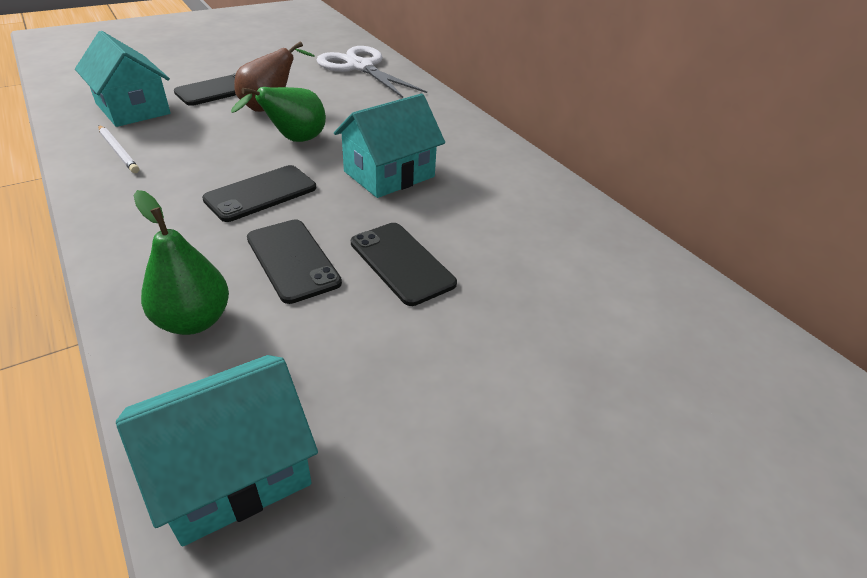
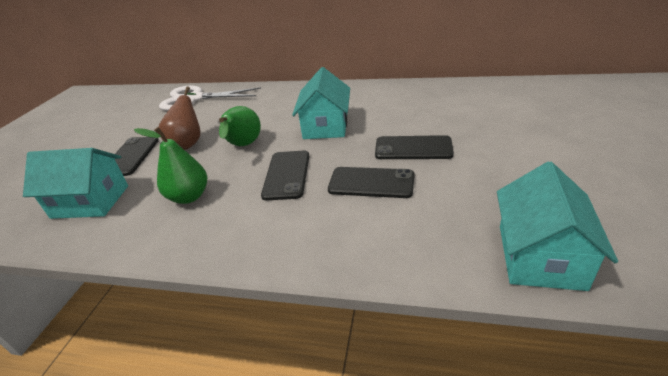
camera: 40 degrees left, 5 degrees down
white pencil [98,125,139,173] -> none
green pear [134,190,229,335] -> green pear moved to [134,127,207,204]

